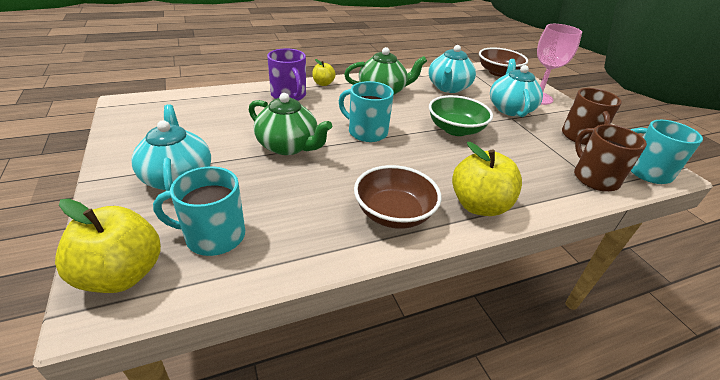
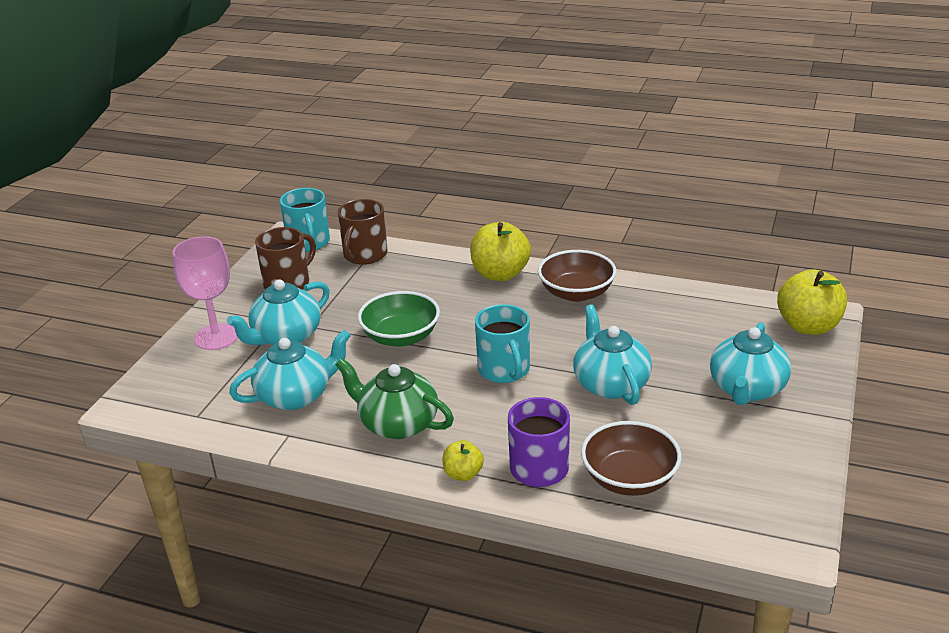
camera: 135 degrees left, 5 degrees down
turquoise mug [153,166,245,256] -> none
green teapot [249,93,332,155] -> turquoise teapot [573,304,652,405]
brown bowl [479,47,528,77] -> brown bowl moved to [581,421,682,496]

